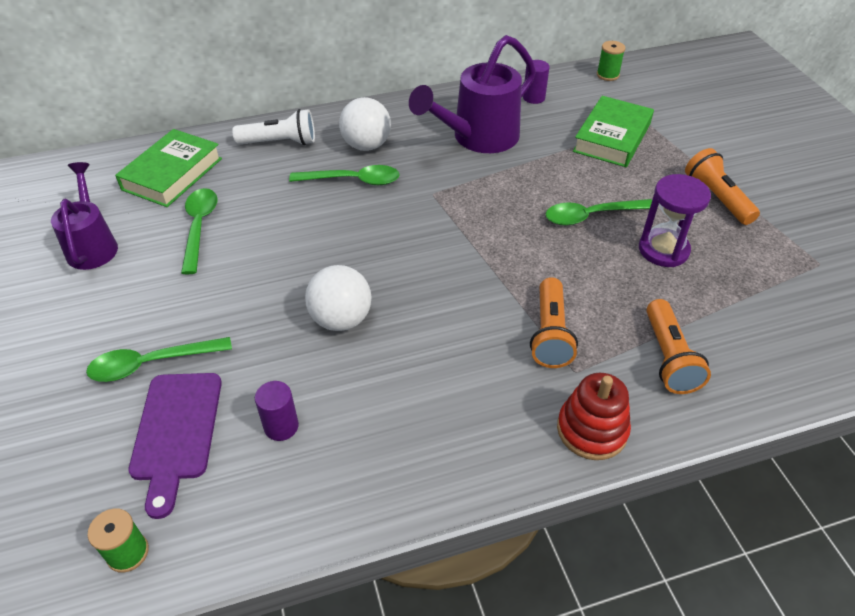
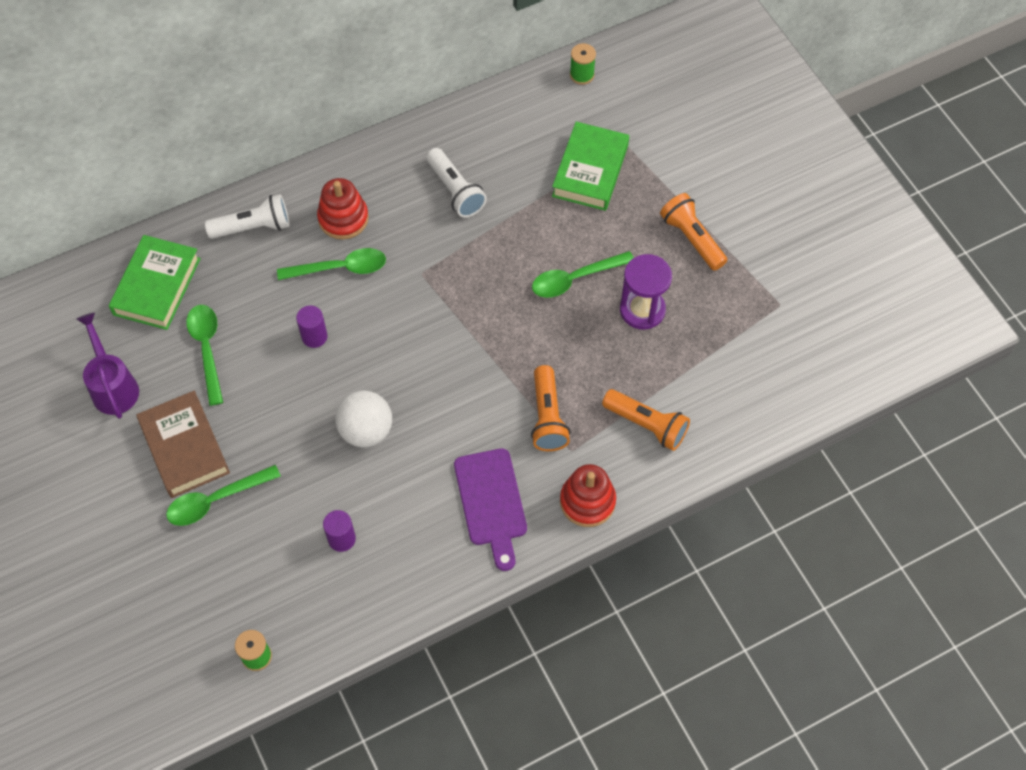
camera: 10 degrees left, 15 degrees up
purple cutting board [129,373,222,519] -> purple cutting board moved to [454,448,527,571]
white ball [339,97,391,151] -> red stacking toy [317,178,369,240]
purple watering can [409,35,536,153] -> white flashlight [426,148,487,218]
purple cylinder [523,60,550,104] -> purple cylinder moved to [296,306,328,348]
orange flashlight [646,299,711,394] -> orange flashlight turned 45 degrees counterclockwise [602,389,690,451]
none -> brown book [136,391,230,498]

